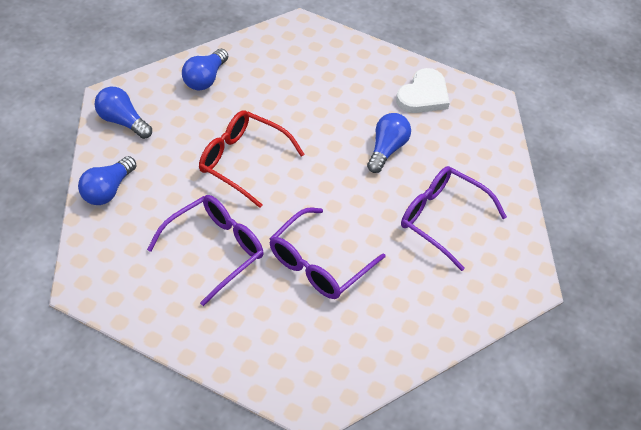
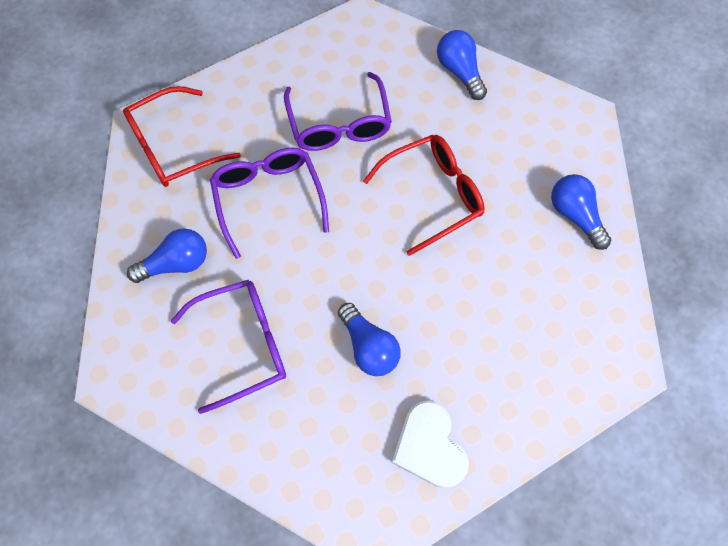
camera: 125 degrees right, 15 degrees up
blue light bulb [94,87,152,139] -> blue light bulb moved to [127,228,207,283]
none -> red glasses [123,86,241,187]

